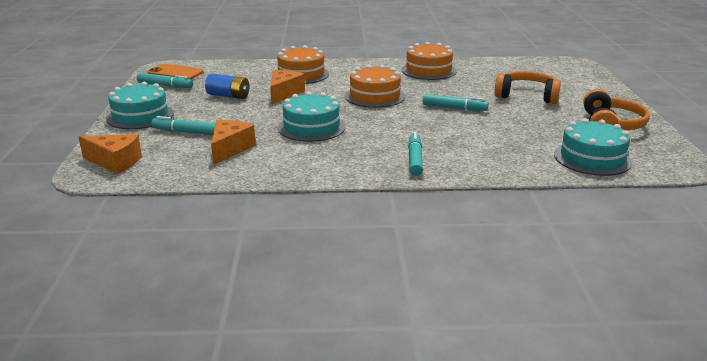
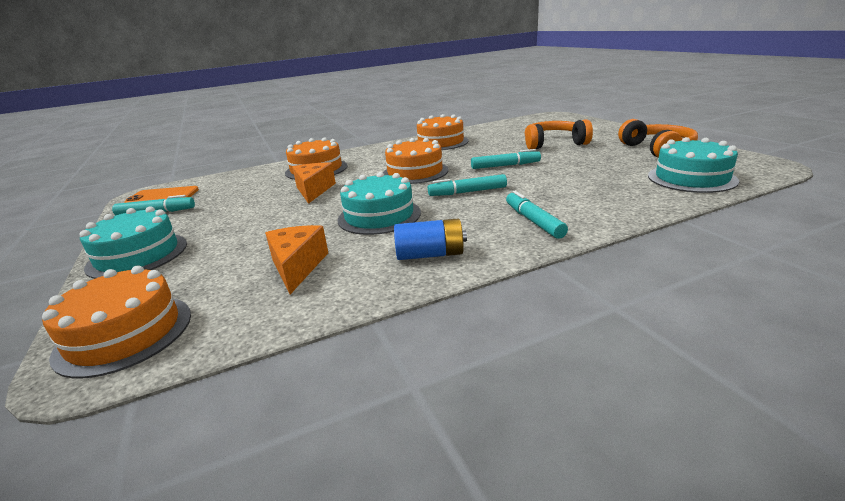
camera: 20 degrees left, 0 degrees up
orange cheese [79,134,142,174] -> orange cake [42,265,191,378]
turquoise marker [151,116,216,135] -> turquoise marker moved to [428,174,507,196]
blue battery [205,73,249,99] -> blue battery moved to [394,219,467,260]

